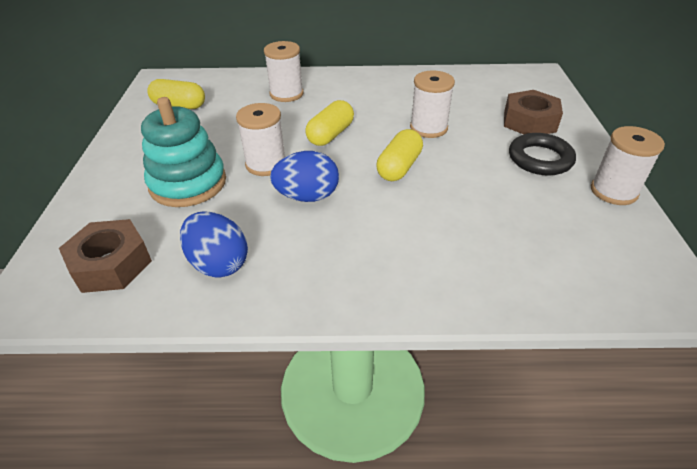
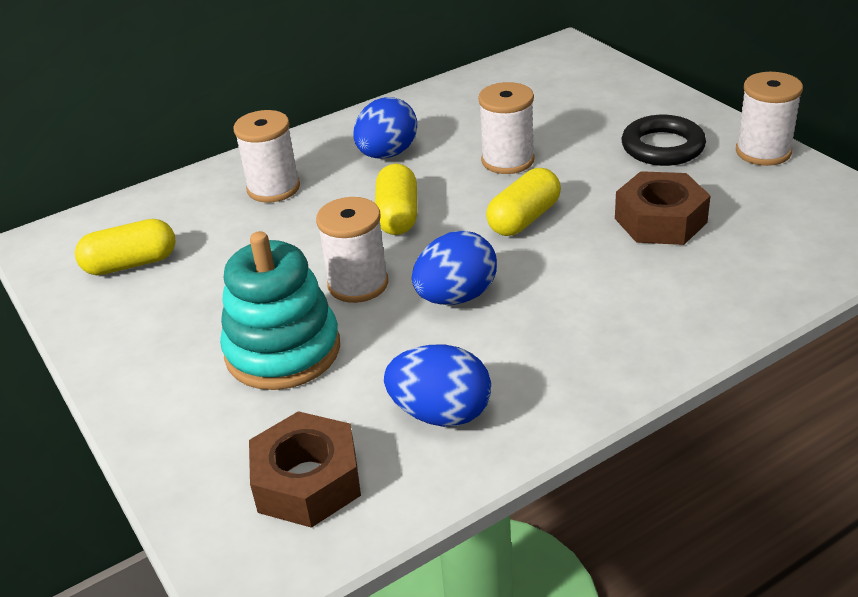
camera: 30 degrees left, 5 degrees down
yellow capsule [376,129,423,181] -> yellow capsule turned 45 degrees clockwise [486,168,561,236]
brown nut [504,90,563,134] -> brown nut moved to [615,171,711,245]
none -> blue egg [353,97,417,159]

